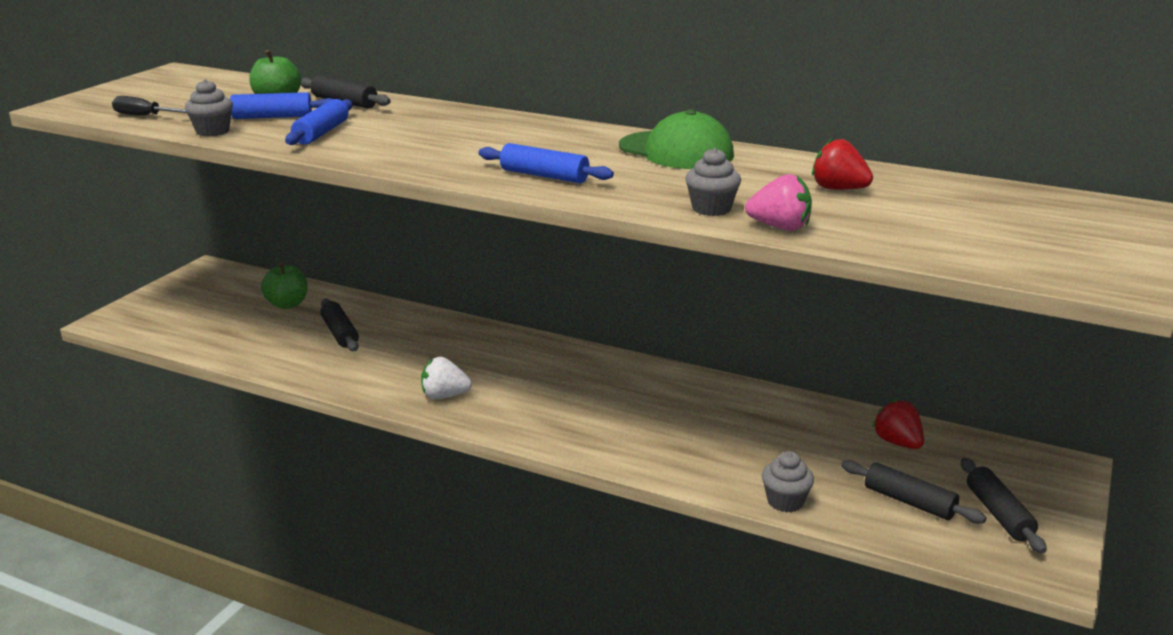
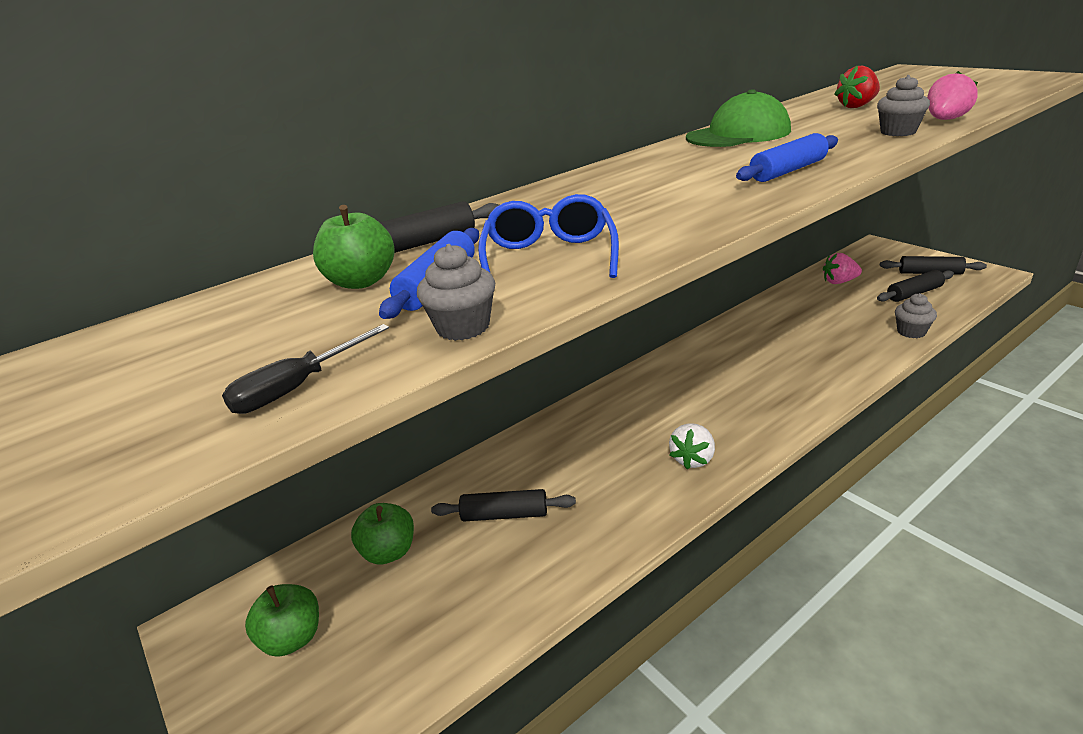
camera: 60 degrees left, 5 degrees up
blue rolling pin [285,99,352,145] -> blue glasses [478,194,619,278]
red strawberry [872,399,924,449] -> pink strawberry [823,253,862,284]
none -> green apple [245,584,319,657]

